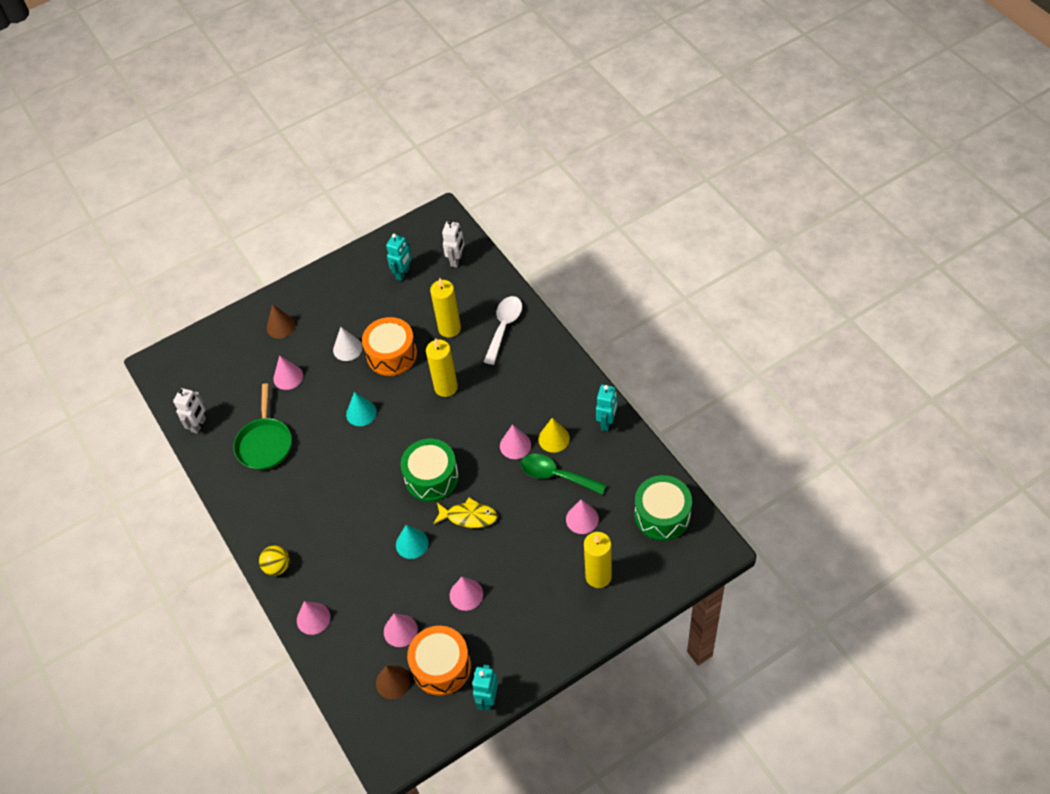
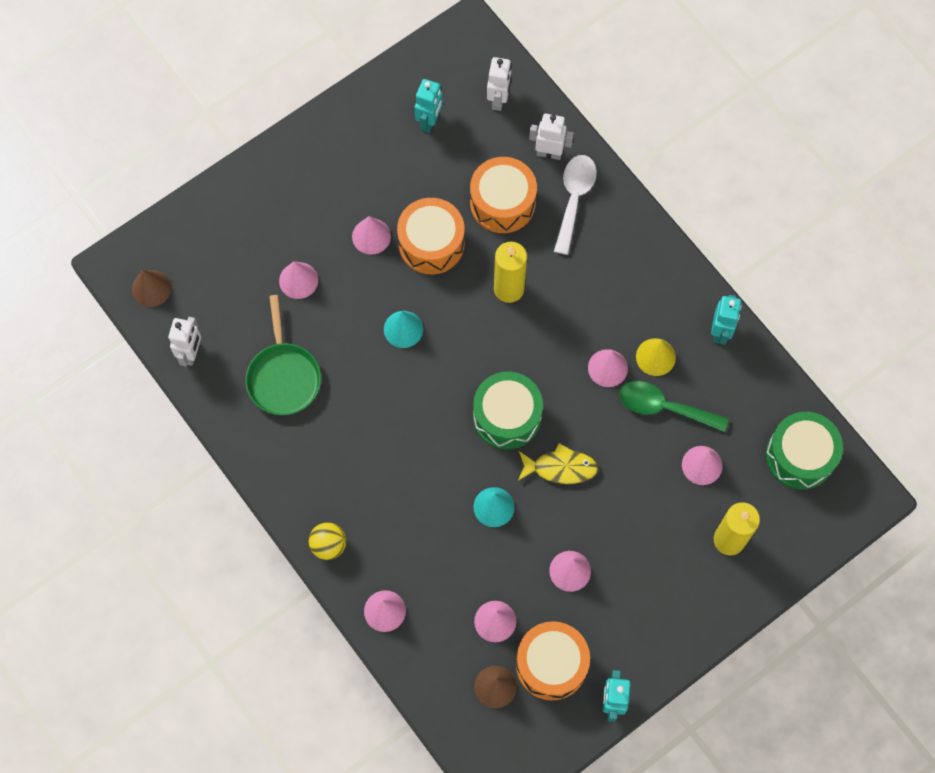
camera: 10 degrees left, 15 degrees up
brown cone [267,304,296,339] -> brown cone moved to [132,270,171,307]
white cone [333,327,363,361] -> pink cone [352,216,391,255]
yellow candle [430,278,461,338] -> orange drum [470,157,537,233]
none -> white robot [529,113,574,160]

